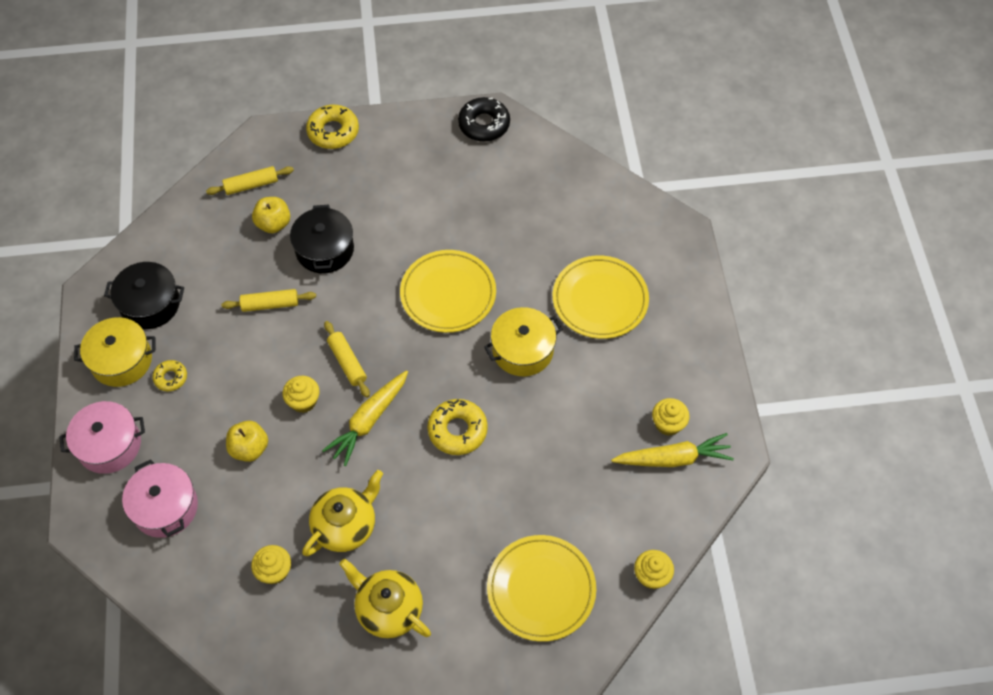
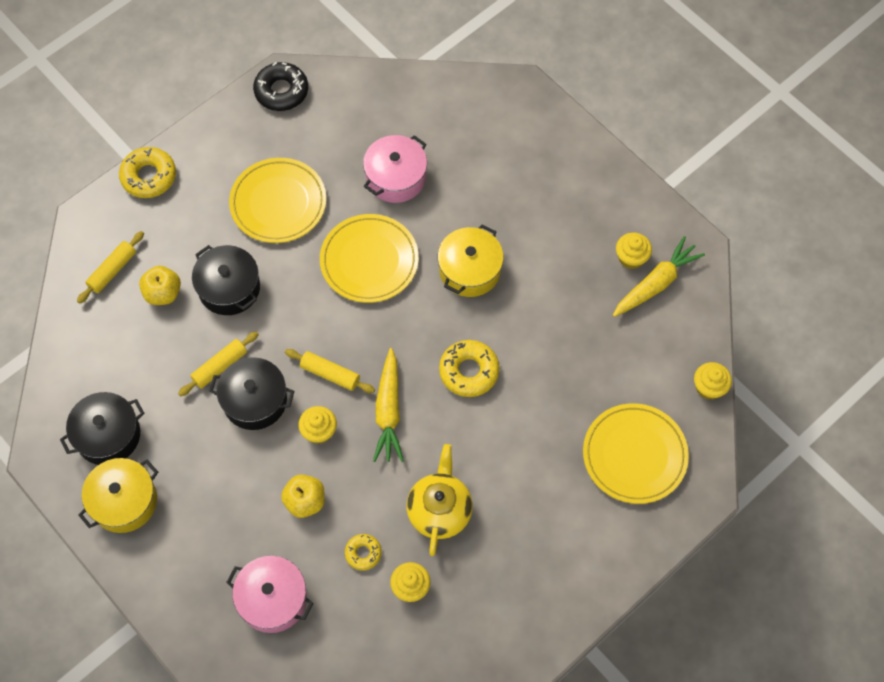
camera: 35 degrees left, 5 degrees up
pink pot [59,401,145,474] -> pink pot moved to [363,135,427,203]
yellow donut [152,360,187,391] -> yellow donut moved to [345,534,382,571]
yellow teapot [339,559,431,638] -> none
yellow plate [552,255,649,339] -> yellow plate moved to [229,158,326,243]
none -> black pot [209,357,294,430]

